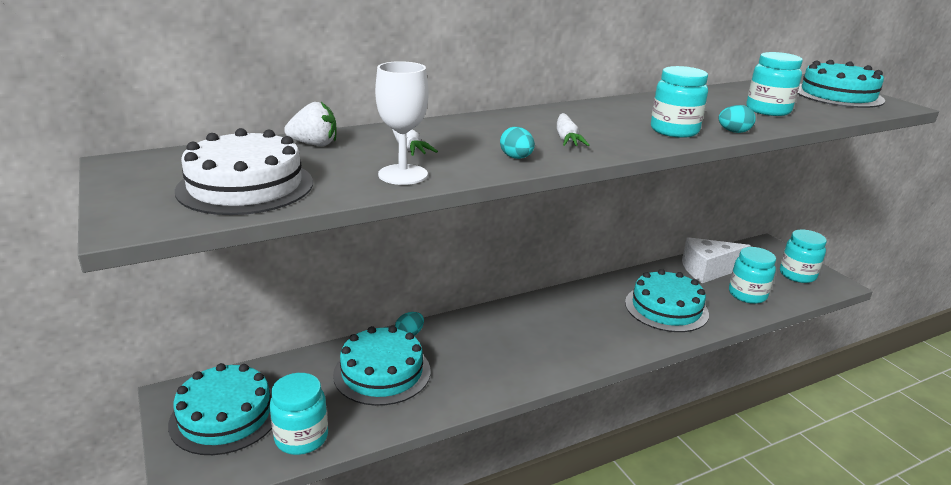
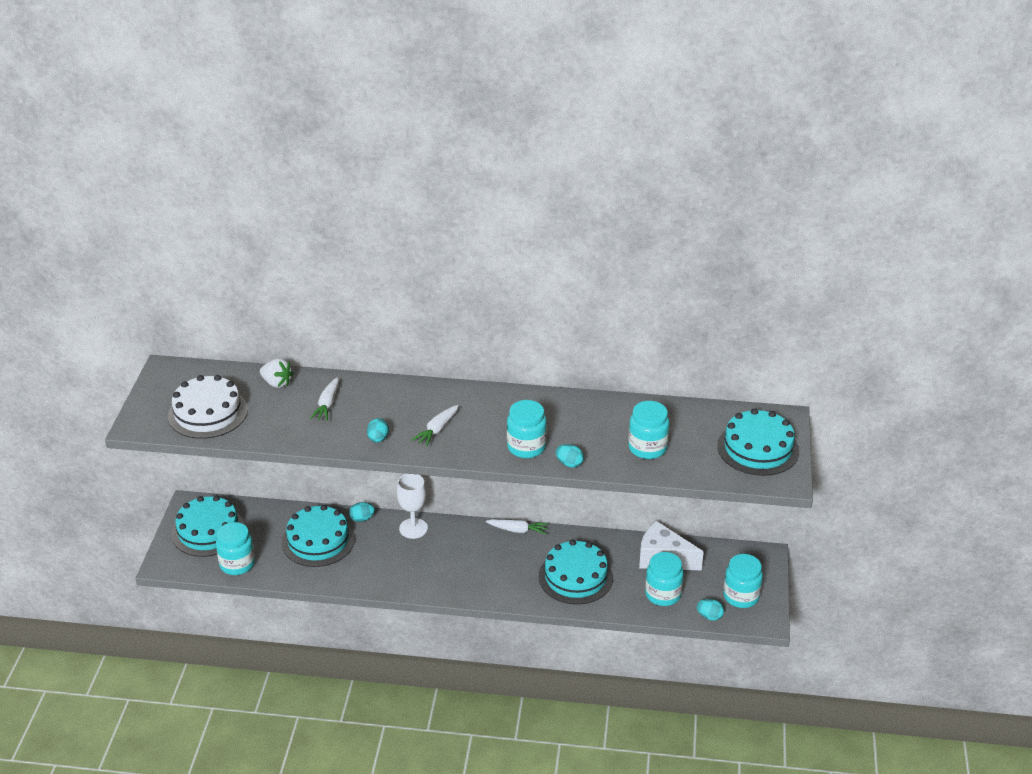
camera: 35 degrees right, 10 degrees up
white goblet [375,61,428,185] -> white goblet moved to [397,474,428,539]
none -> white carrot [486,519,549,535]
none -> turquoise egg [697,599,724,621]

